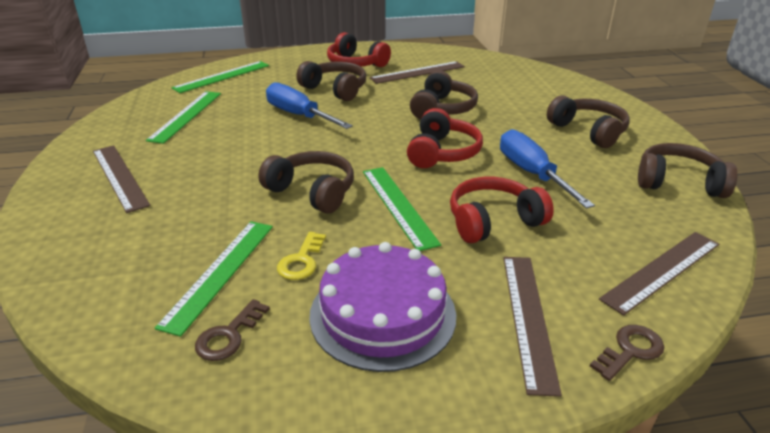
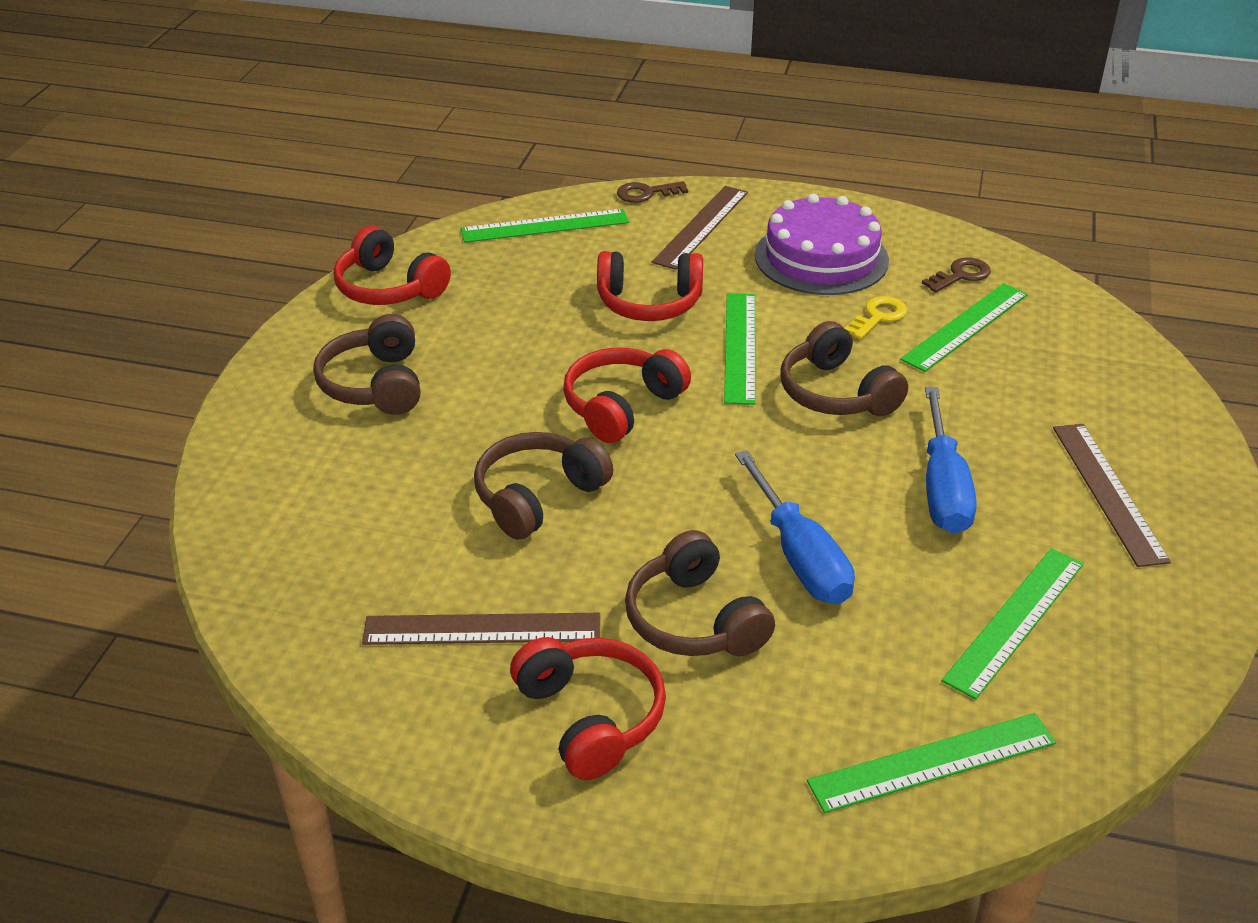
camera: 155 degrees left, 5 degrees up
blue screwdriver [500,129,595,209] -> blue screwdriver moved to [925,387,977,534]
brown ruler [599,232,719,316] -> green ruler [461,209,629,243]
brown headphones [638,143,738,198] -> red headphones [334,226,451,305]

